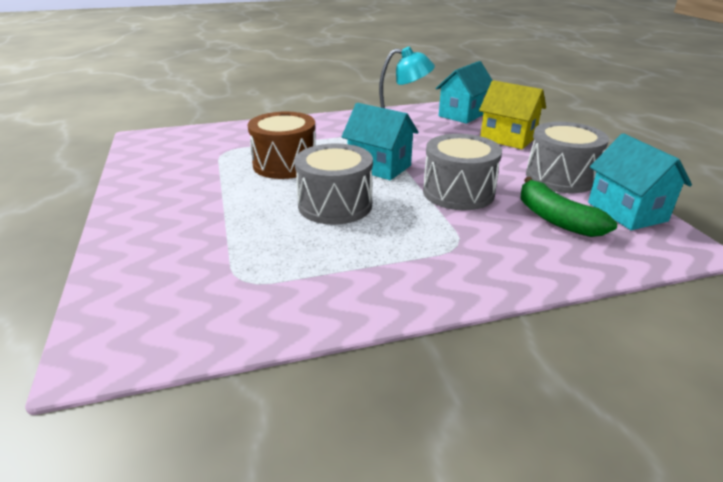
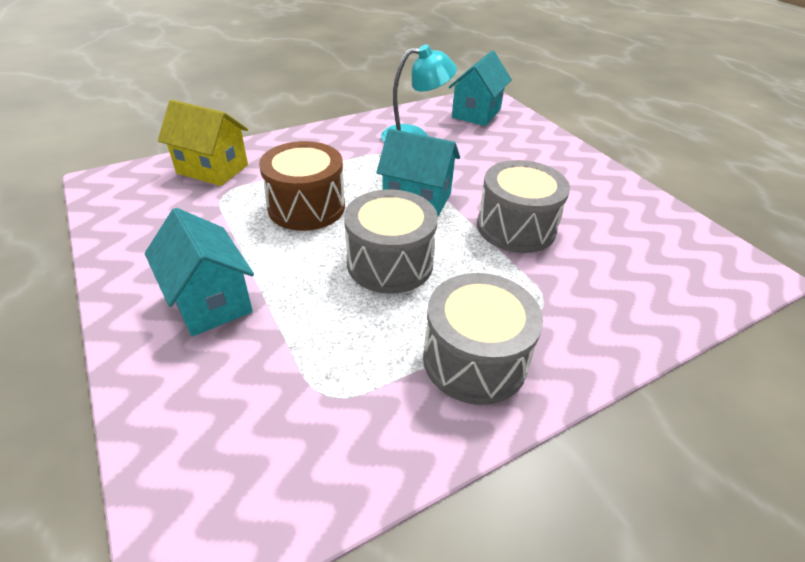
camera: 15 degrees left, 10 degrees up
yellow house [479,80,546,149] -> yellow house moved to [158,100,248,186]
green banana [520,177,617,237] -> none
grey drum [526,122,609,193] -> grey drum moved to [423,273,543,405]
turquoise house [588,133,692,230] -> turquoise house moved to [145,208,254,336]

